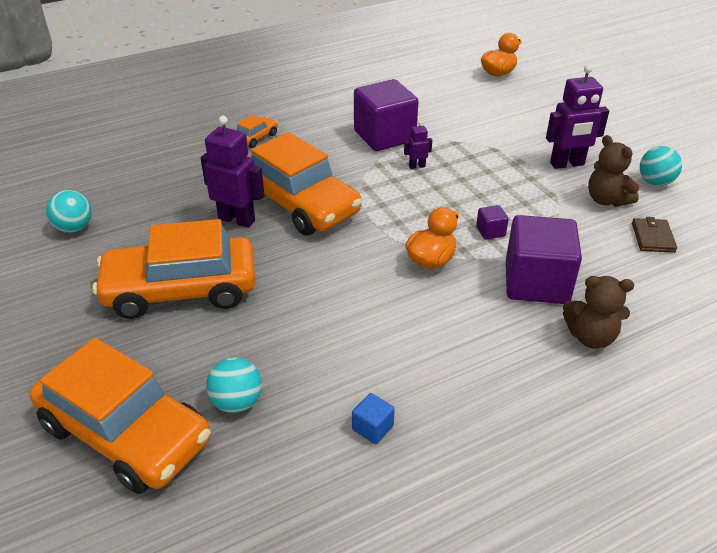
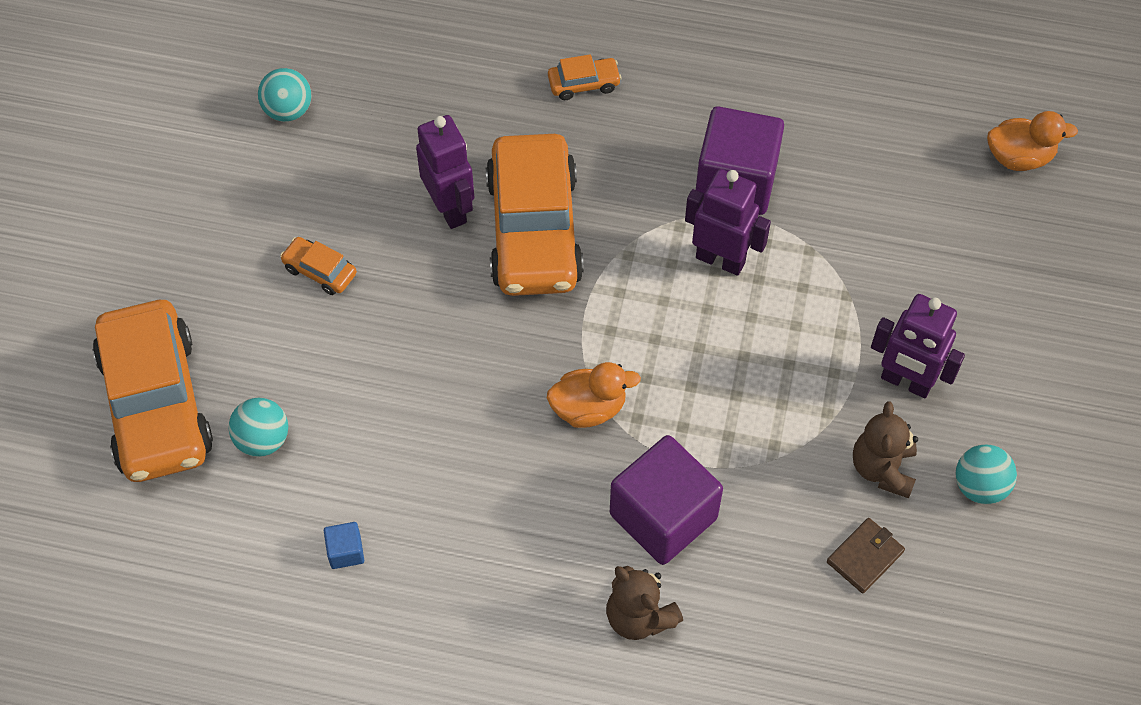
camera: 40 degrees right, 20 degrees up
orange car [92,219,256,319] -> orange car [280,237,357,295], size x0.41
purple robot [404,121,432,169] -> purple robot [685,169,771,276], size x2.06
purple cube [476,205,509,240] -> none

